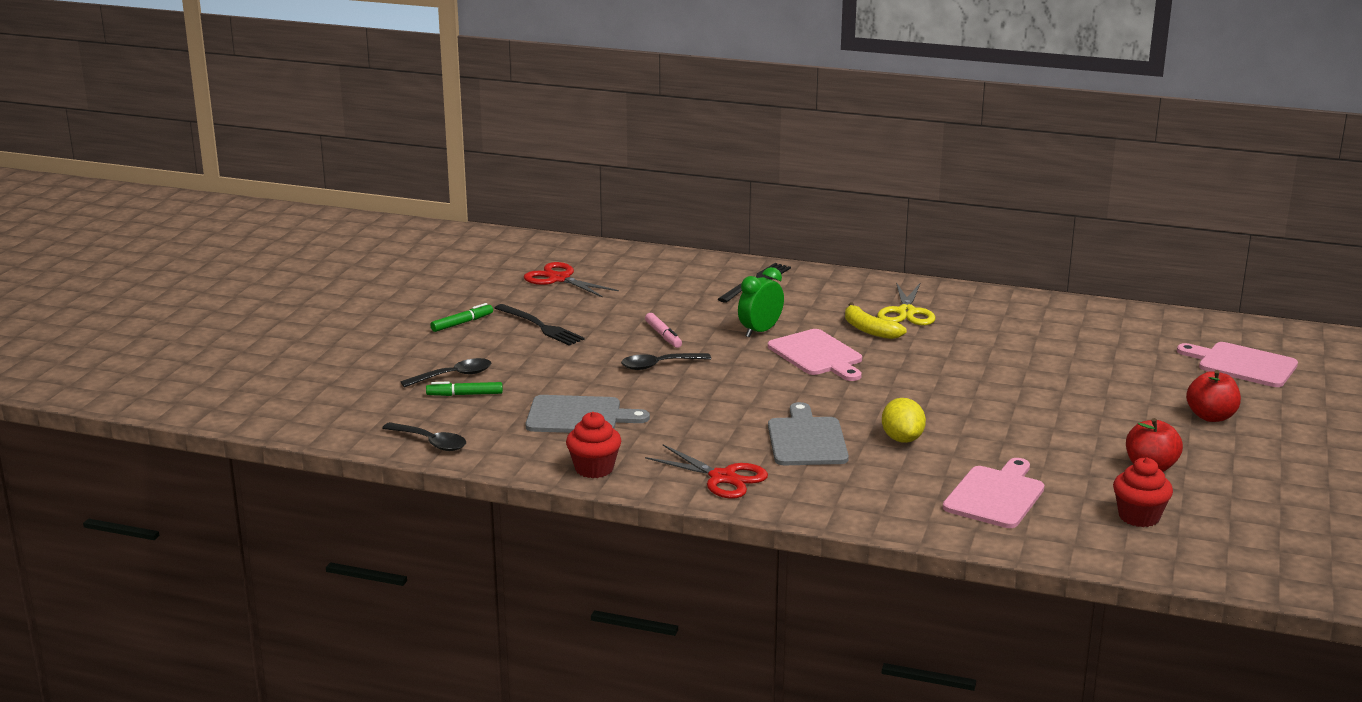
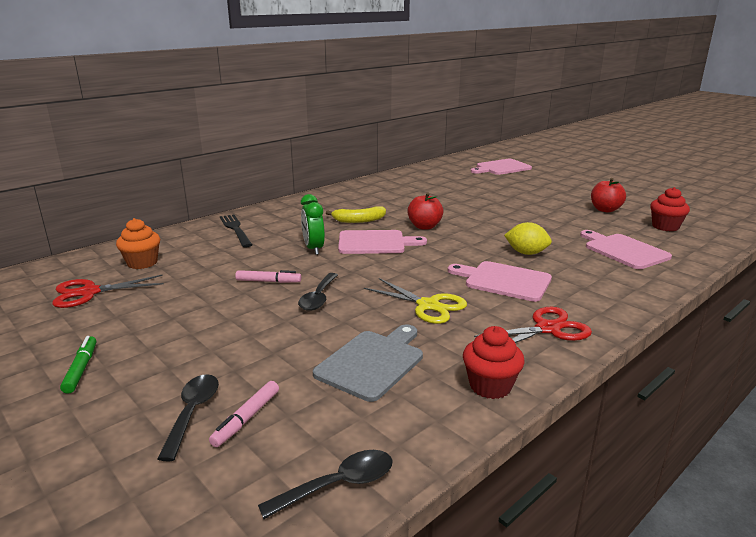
camera: 60 degrees left, 0 degrees up
green marker [426,381,503,396] -> pink marker [209,381,279,447]
black fork [495,304,585,346] -> none
grey cutting board [768,402,849,465] -> pink cutting board [448,261,552,302]
yellow scissors [877,282,935,326] -> yellow scissors moved to [364,278,467,324]
red apple [1186,370,1241,422] -> red apple moved to [407,193,443,230]
none -> orange cupcake [116,218,160,269]

